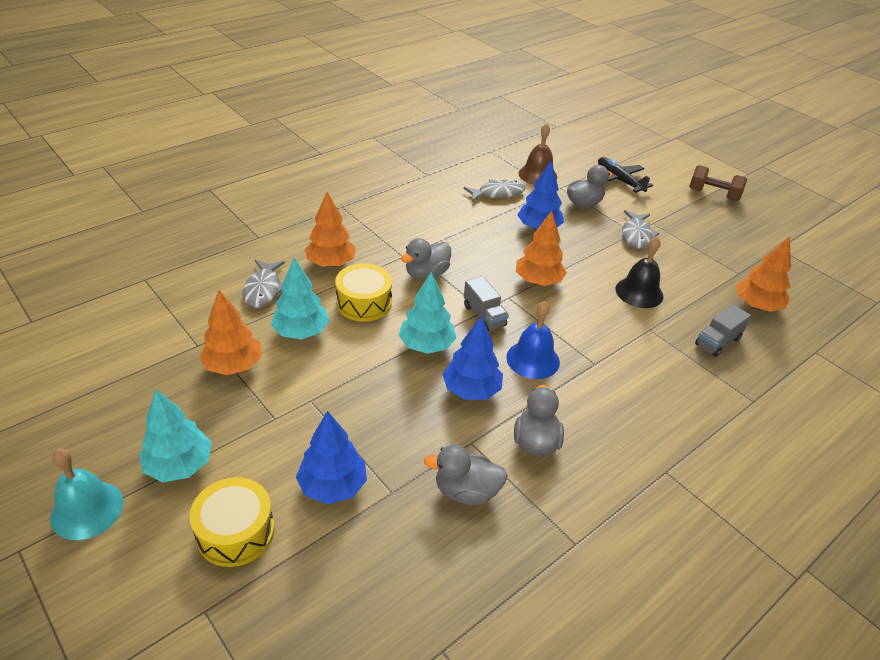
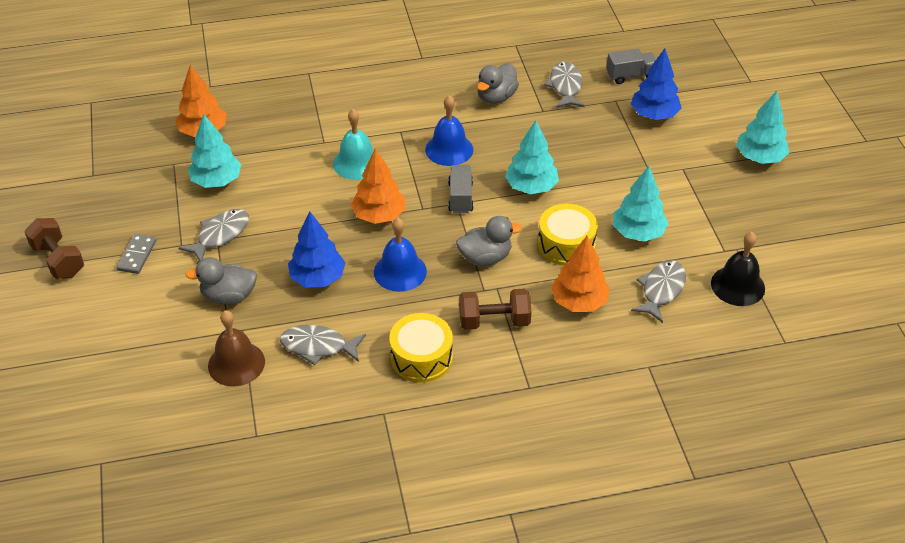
camera: 150 degrees left, 5 degrees up
turquoise bell [50,449,124,540] -> turquoise bell moved to [333,109,374,180]
yellow drum [189,477,275,567] -> yellow drum moved to [389,313,453,383]
orange tree [199,290,262,375] -> none
grey duck [424,445,508,505] -> grey fish [544,61,584,108]
blue tree [443,316,503,400] -> none
black plane [598,157,653,192] -> none
black bell [615,236,664,308] -> black bell moved to [711,232,765,306]
grey truck [695,305,751,357] -> grey truck moved to [606,49,656,84]
none -> grey domino [116,234,156,274]
none -> turquoise tree [188,114,242,188]
none -> blue bell [374,218,427,292]
none -> brown dumbbell [459,289,531,330]

